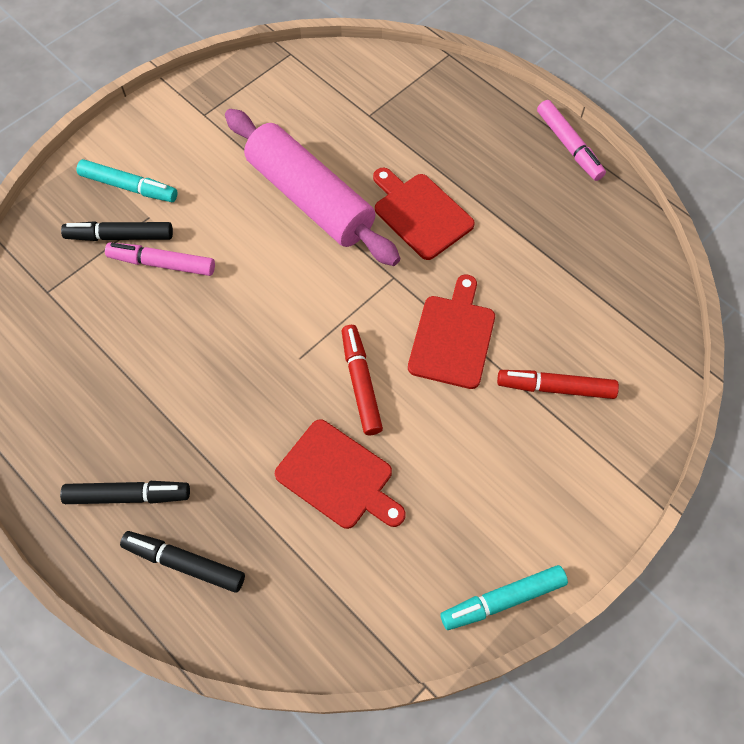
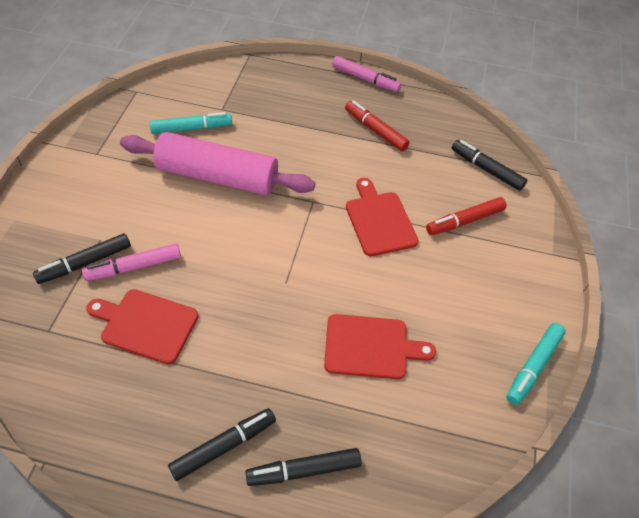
camera: 35 degrees left, 10 degrees down
turquoise marker [77,159,178,202] -> turquoise marker moved to [150,112,232,134]
red marker [342,325,383,435] -> red marker moved to [345,100,410,151]
red cutting board [373,168,475,260] -> red cutting board moved to [86,289,198,365]
none -> black marker [452,140,527,191]

